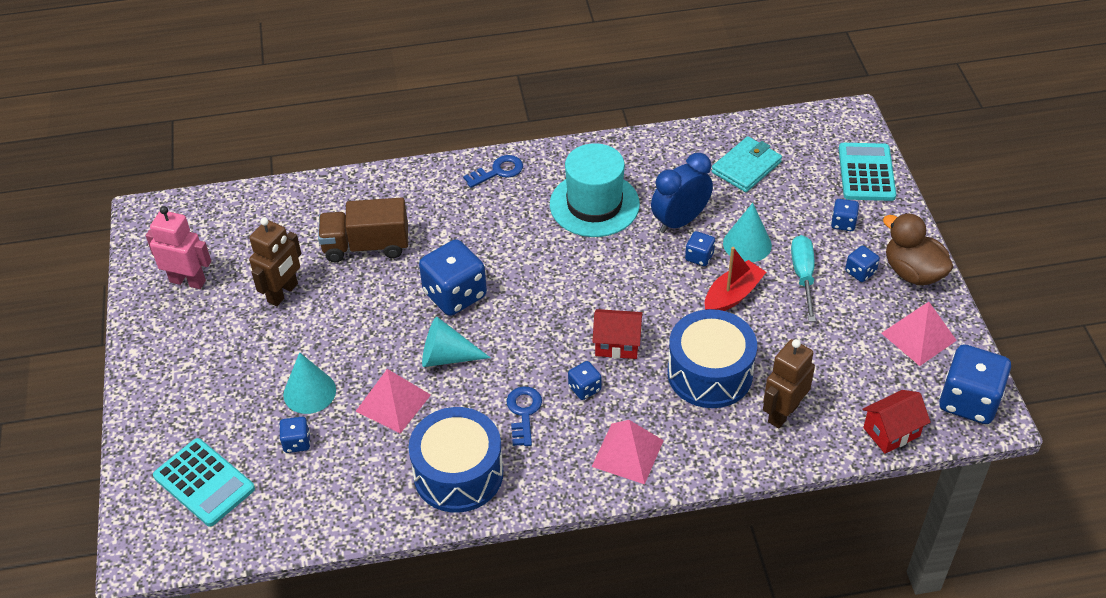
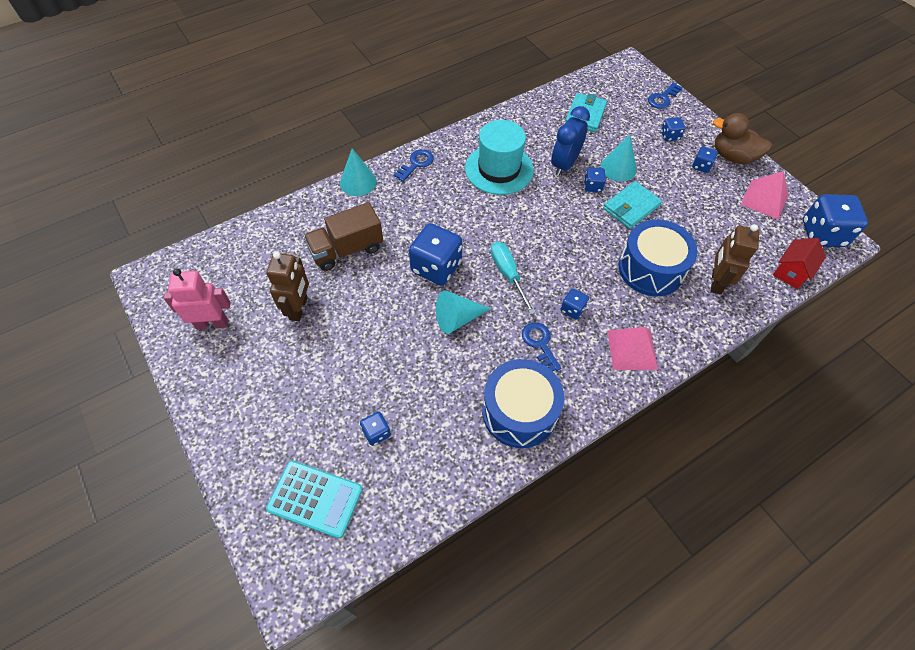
camera: 25 degrees left, 10 degrees up
turquoise cone [283,352,336,414] -> turquoise cone moved to [340,148,377,196]
pink pyramid [356,369,431,434] -> none
red house [592,309,643,359] -> none
red boat [705,247,766,311] -> turquoise wallet [603,181,662,229]
turquoise screwdriver [791,235,816,322] -> turquoise screwdriver moved to [491,242,536,314]
turquoise calculator [839,143,896,201] -> blue key [648,82,683,109]

